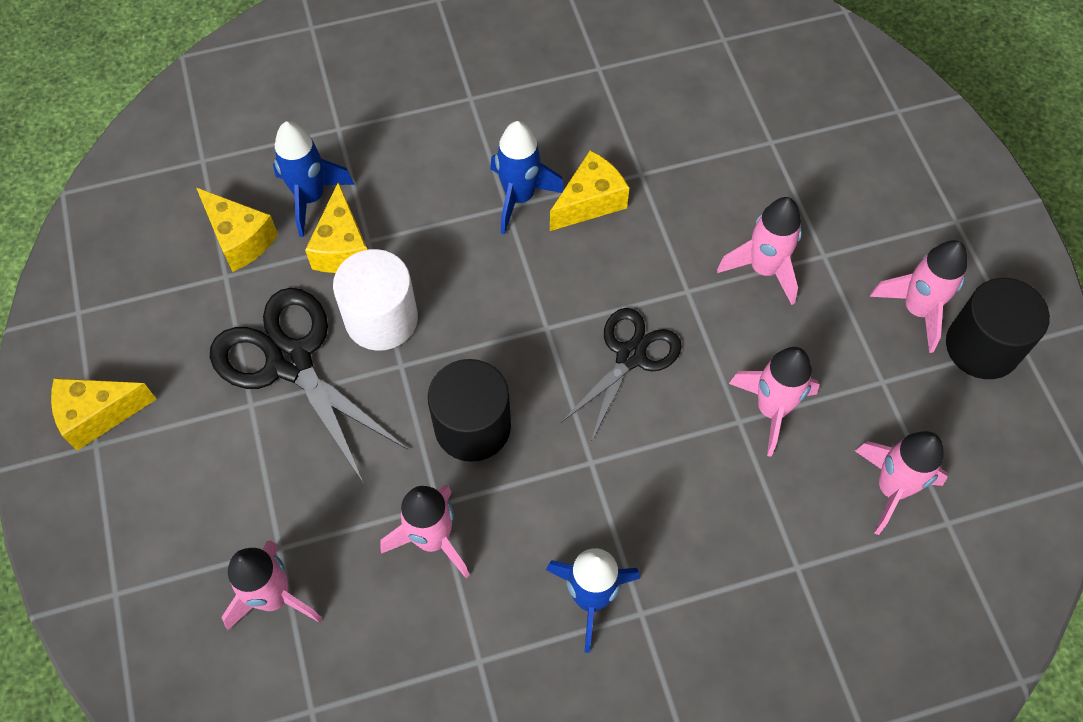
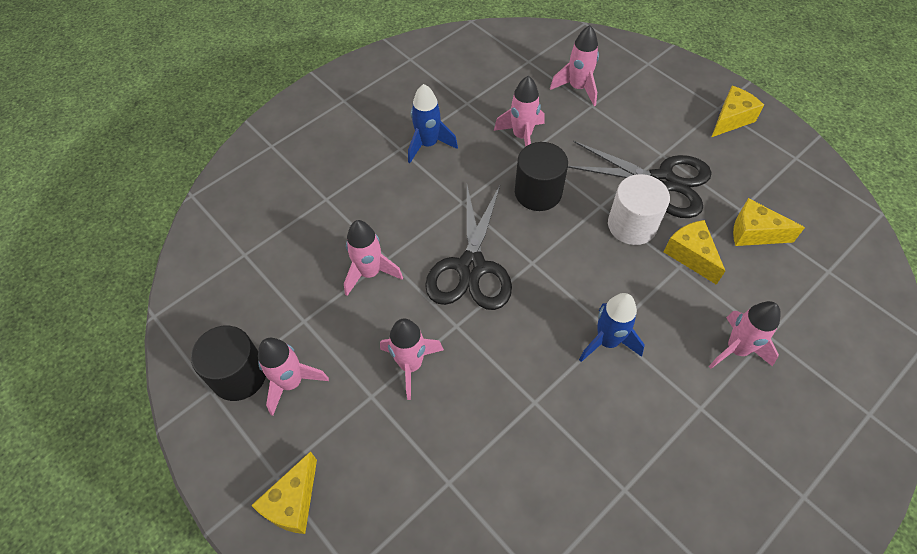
camera: 155 degrees right, 5 degrees down
blue rocket [273,121,355,237] -> none
yellow cheese [550,150,629,231] -> yellow cheese moved to [251,451,317,534]
black scissors [561,308,682,442] -> black scissors [425,186,512,310], size x1.53
pink rocket [855,431,948,535] -> pink rocket moved to [708,301,781,369]

